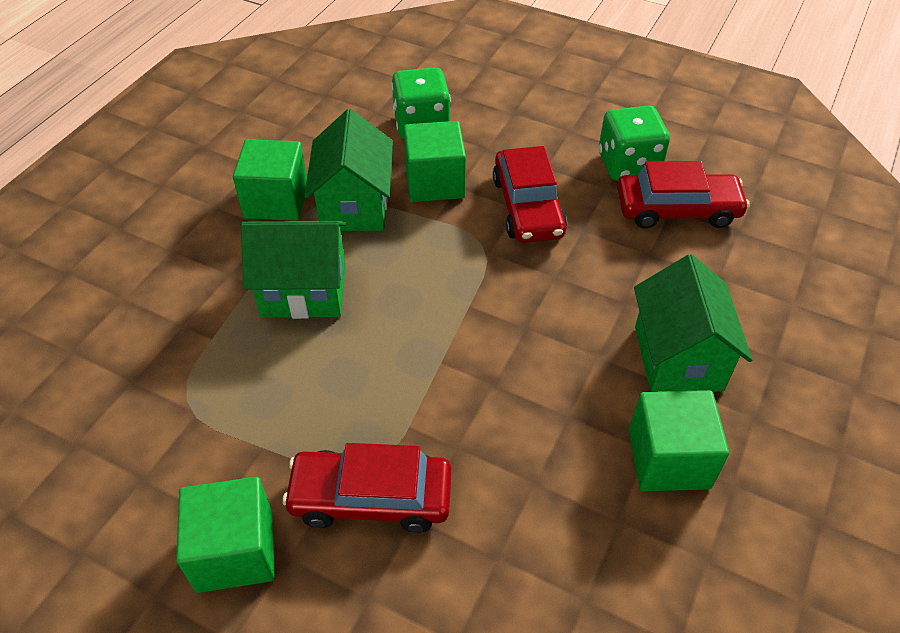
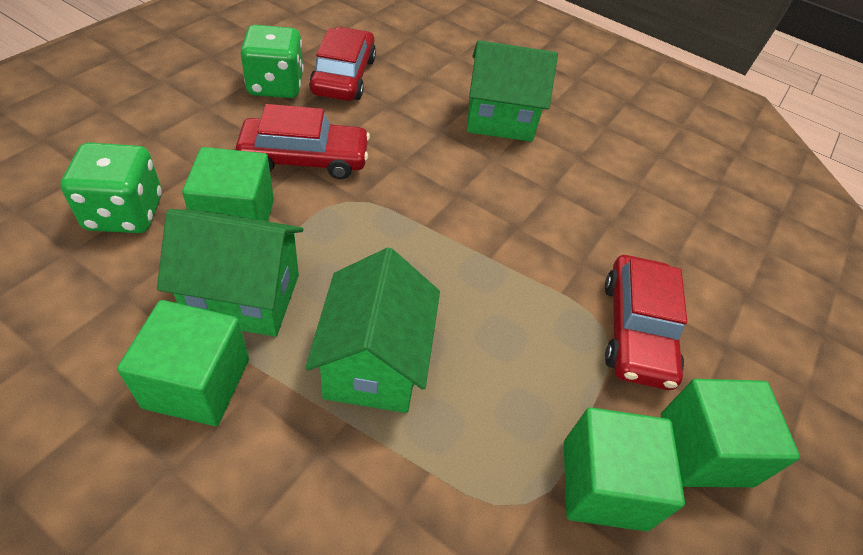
camera: 90 degrees left, 0 degrees up
green cube [629,390,729,491] -> green cube moved to [564,407,685,531]

